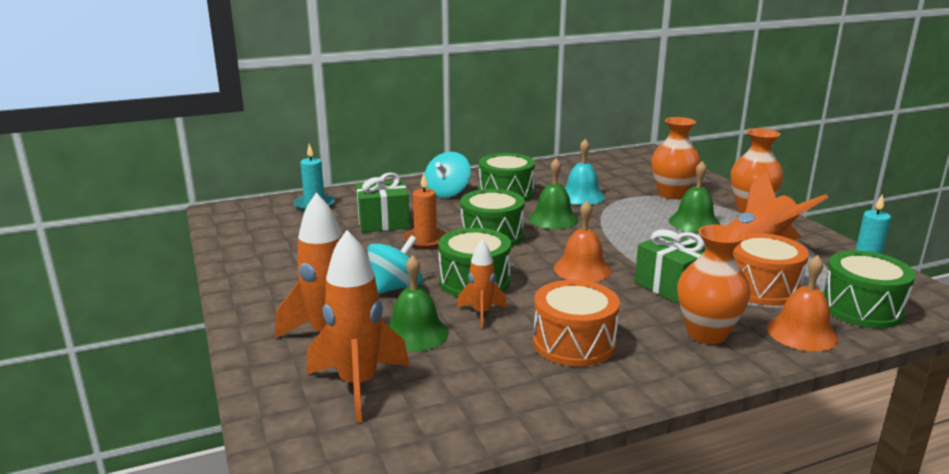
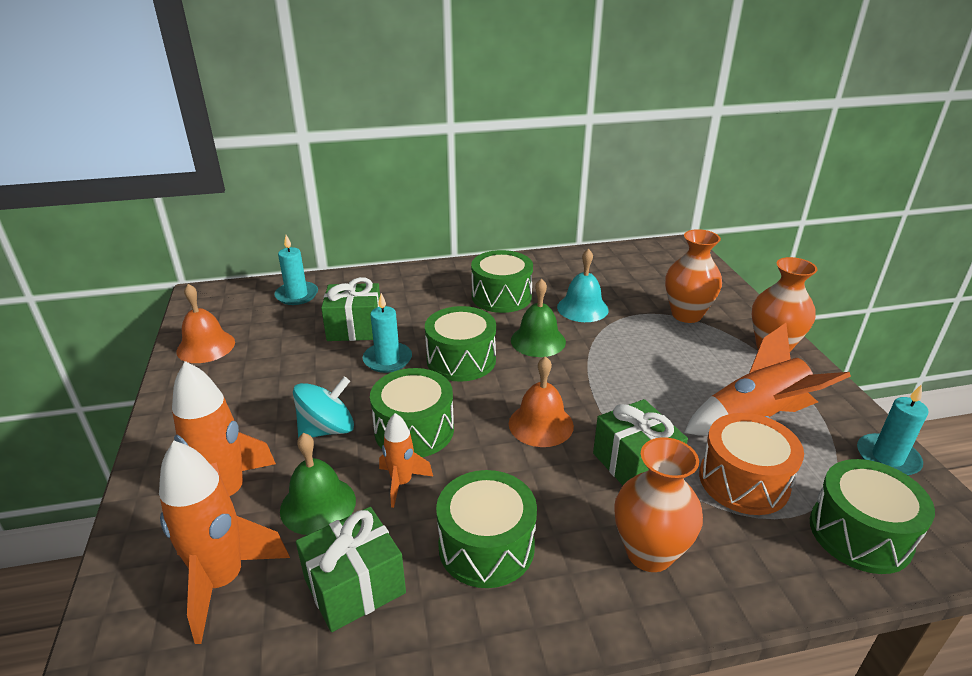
camera: 10 degrees right, 10 degrees up
orange candle [403,173,446,249] -> turquoise candle [363,293,412,373]
turquoise spinning top [425,152,471,198] -> none
orange drum [533,280,620,367] -> green drum [436,470,537,588]
green bell [669,161,720,233] -> none
orange bell [767,255,838,352] -> orange bell moved to [176,284,235,363]
none -> green gift [296,507,406,632]

